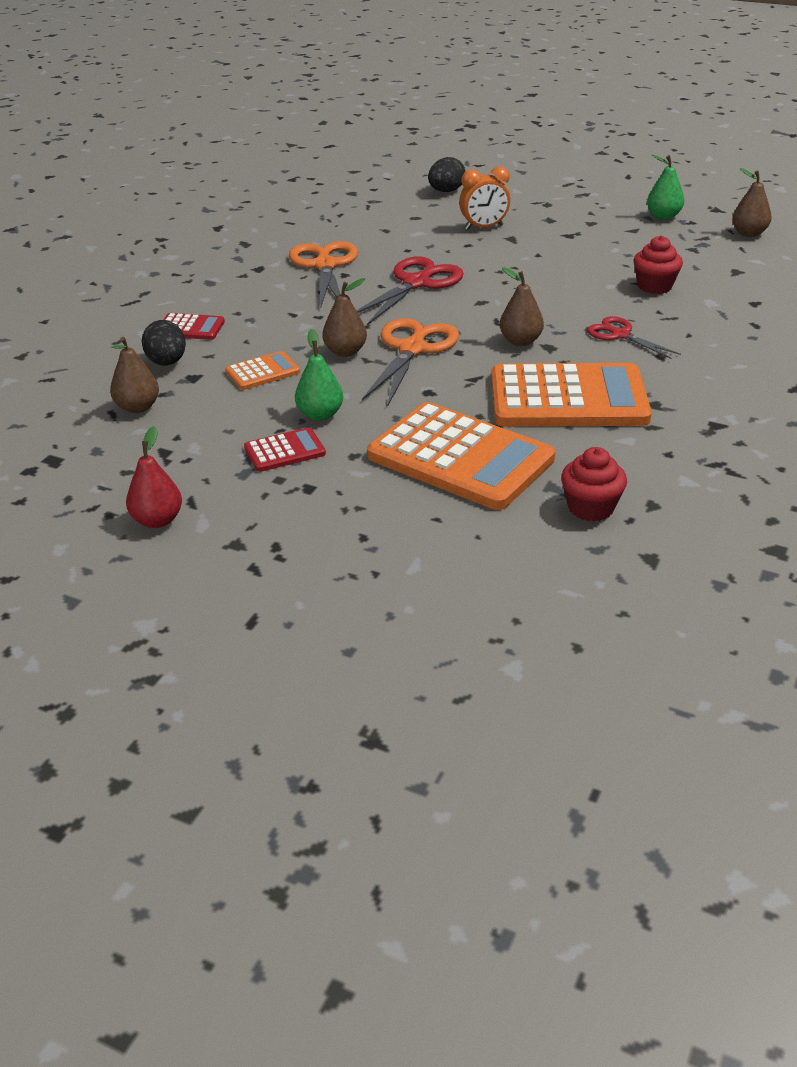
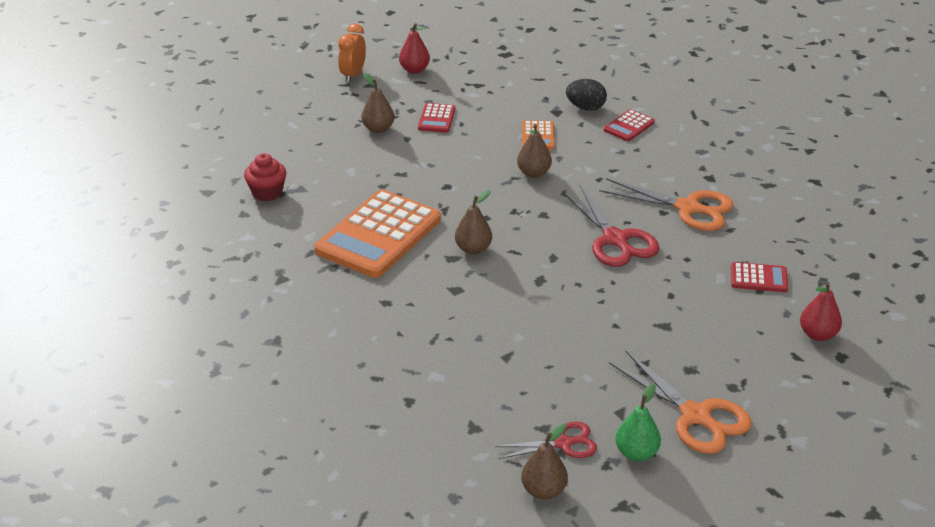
camera: 120 degrees right, 0 degrees up
brown pear [110,337,159,413] -> brown pear moved to [361,74,395,133]
green pear [295,329,343,421] -> none
orange scissors [362,318,459,405] -> orange scissors moved to [609,350,752,454]
orange calculator [367,402,555,510] -> none
black egg [428,157,466,192] -> red pear [800,282,842,341]
orange clock [459,166,511,230] -> orange clock moved to [338,23,366,83]
red scissors [587,316,681,359] -> red scissors moved to [495,421,597,459]
red cupcake [633,236,683,294] -> none
none -> red calculator [731,262,788,292]

